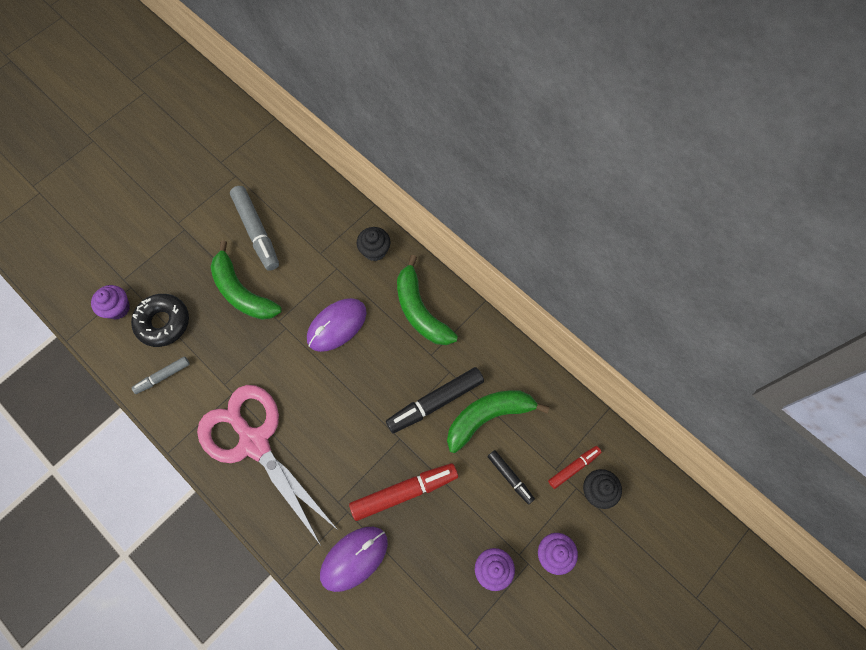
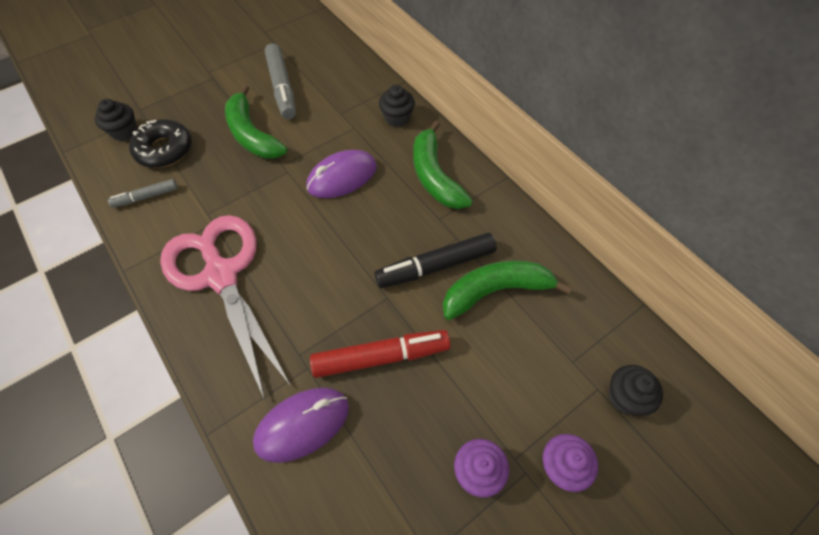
camera: 10 degrees right, 10 degrees down
purple cupcake [91,285,130,320] -> black cupcake [95,99,137,141]
black marker [487,450,535,505] -> none
red marker [548,446,602,489] -> none

